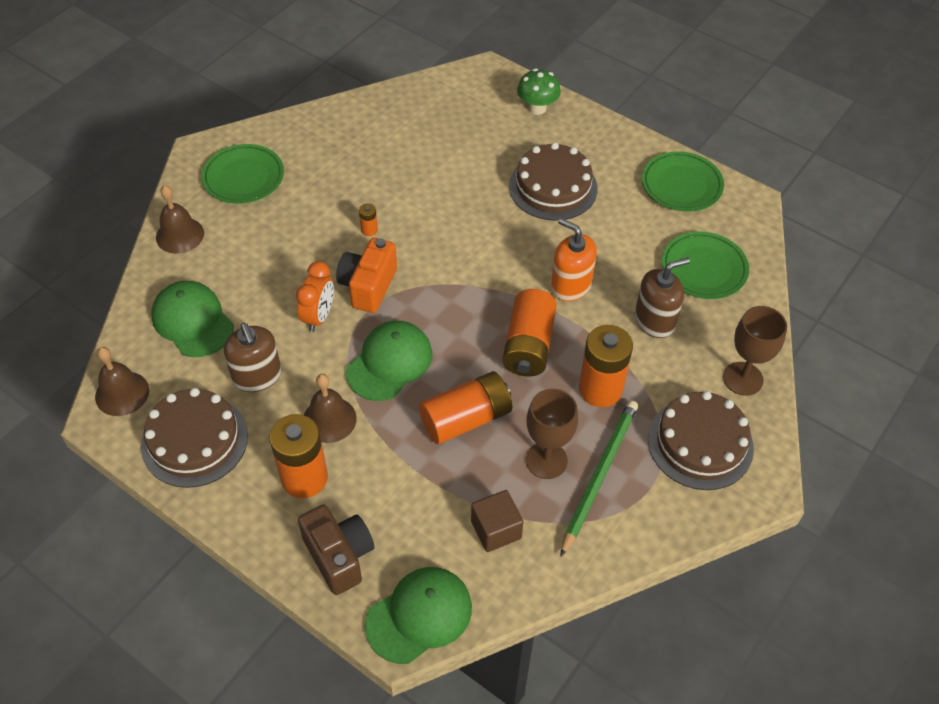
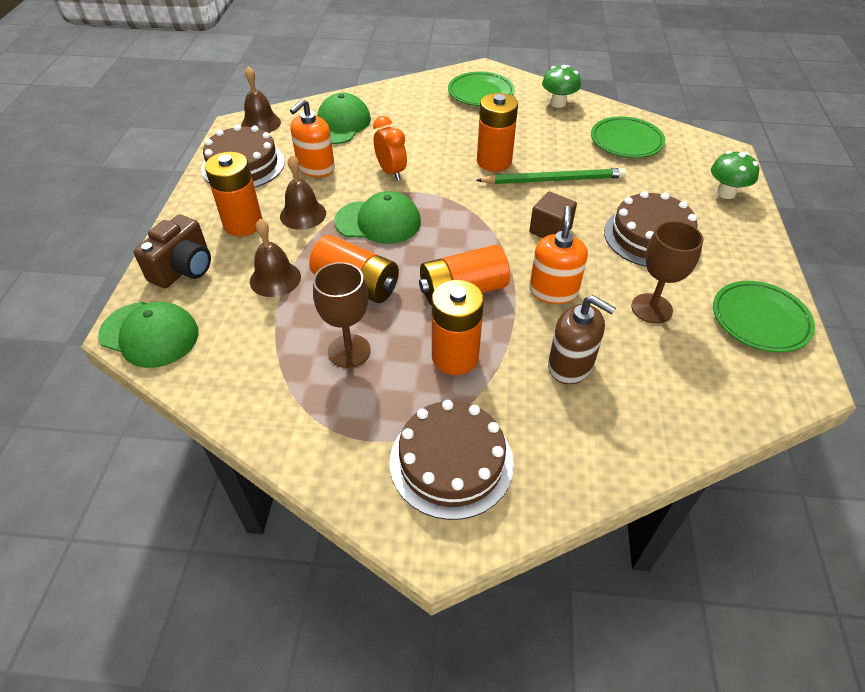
camera: 60 degrees right, 5 degrees down
brown bell [156,185,204,254] -> brown bell moved to [250,219,301,297]
brown soap dispenser [224,323,281,392] -> orange soap dispenser [290,99,335,177]
orange clock [296,261,334,332] -> orange clock turned 105 degrees counterclockwise [373,116,407,181]
orange camera [336,238,397,313] -> none
orange battery [359,203,378,236] -> orange battery [477,93,518,172], size x2.37
brown cube [471,490,523,552] -> brown cube moved to [529,191,577,238]
green pencil [560,400,638,557] -> green pencil moved to [476,168,626,184]
green plate [662,232,749,299] -> green plate moved to [591,116,665,158]
brown goblet [723,306,787,396] -> brown goblet moved to [631,221,704,324]
none -> green mushroom [542,65,581,108]

